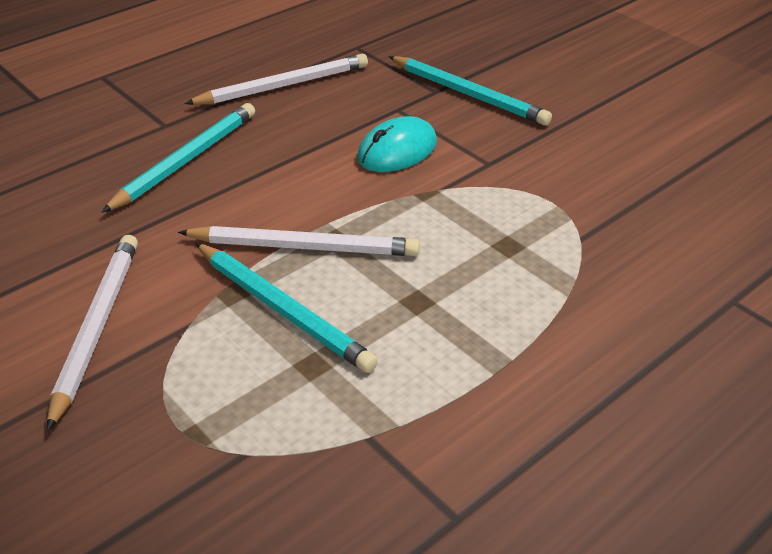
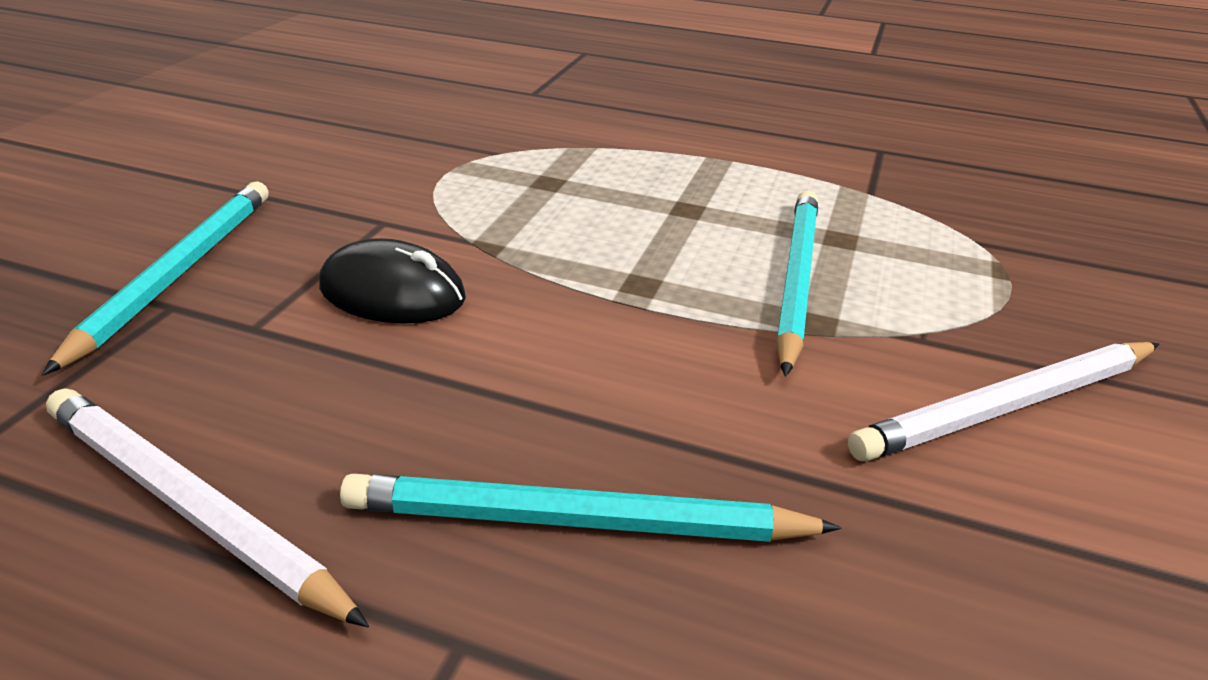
camera: 120 degrees left, 5 degrees down
white pencil [178,226,420,256] -> none
turquoise mouse [357,116,437,172] -> black mouse [319,238,466,324]

